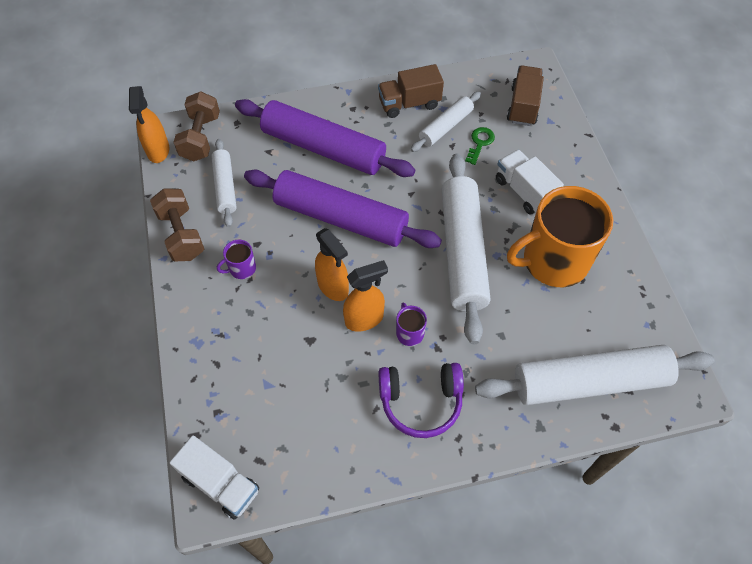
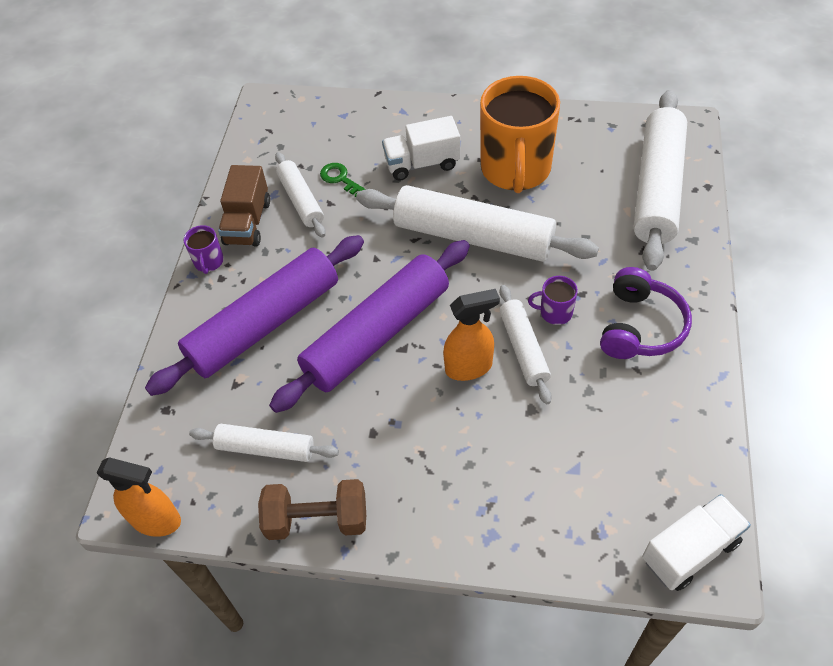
camera: 65 degrees left, 5 degrees down
brown dumbbell [173,92,220,161] -> none
purple mug [217,239,256,279] -> purple mug moved to [184,225,224,274]
orange spray bottle [343,260,388,332] -> white rolling pin [499,285,552,404]
brown truck [507,65,544,126] -> none

